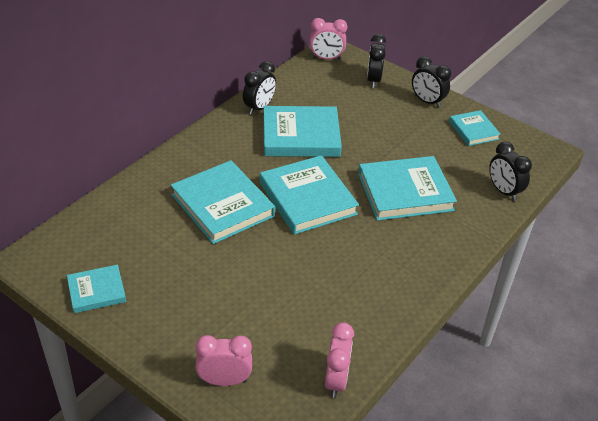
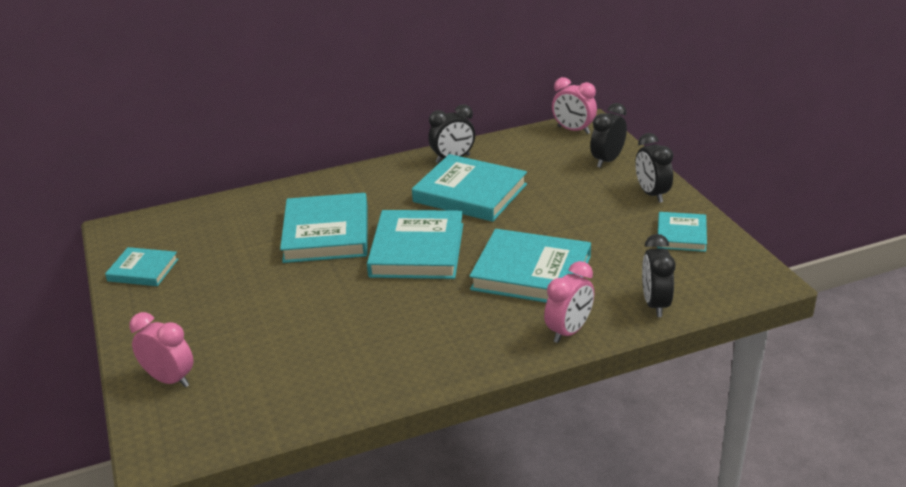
camera: 35 degrees right, 10 degrees down
pink clock [325,322,354,398] -> pink clock moved to [544,261,594,343]

